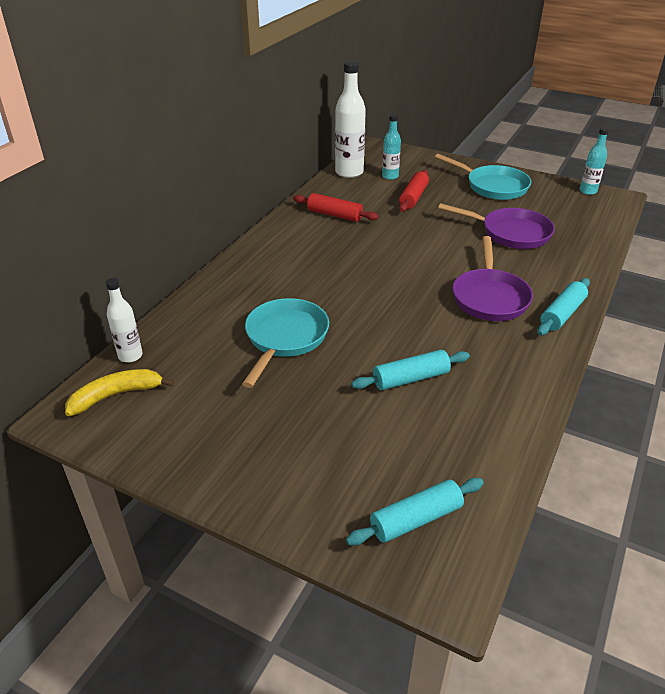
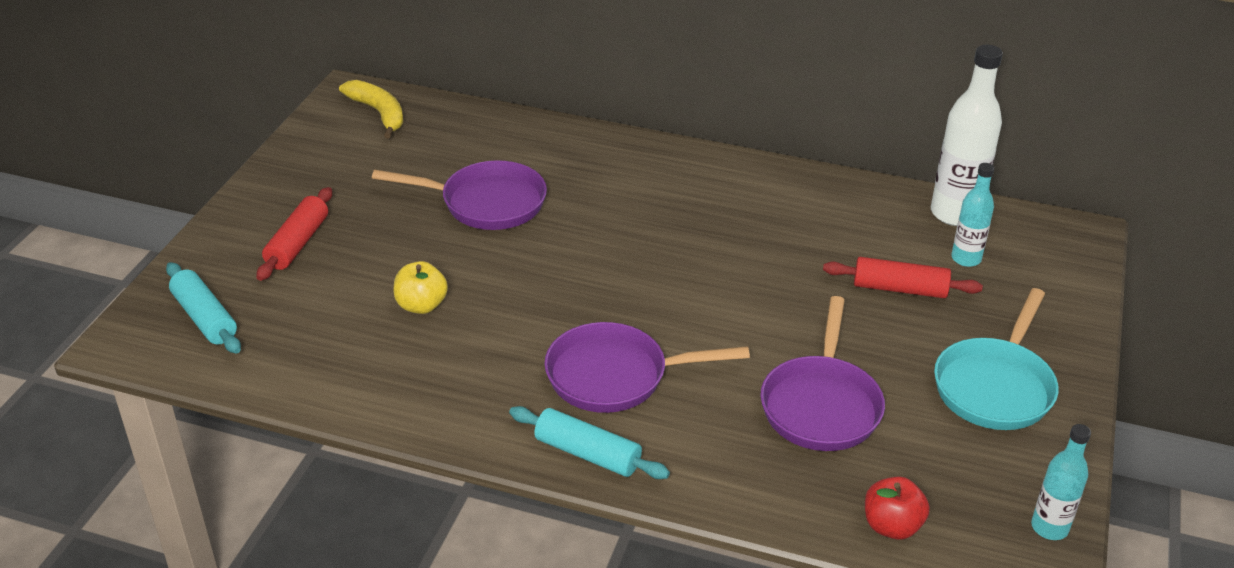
camera: 80 degrees right, 0 degrees up
white bottle [106,278,143,363] -> none
turquoise pan [242,298,329,388] -> purple pan [372,160,547,230]
red rolling pin [293,193,378,222] -> red rolling pin moved to [256,187,332,281]
turquoise rolling pin [351,350,470,390] -> yellow apple [394,261,448,314]
none -> red apple [865,477,930,539]

